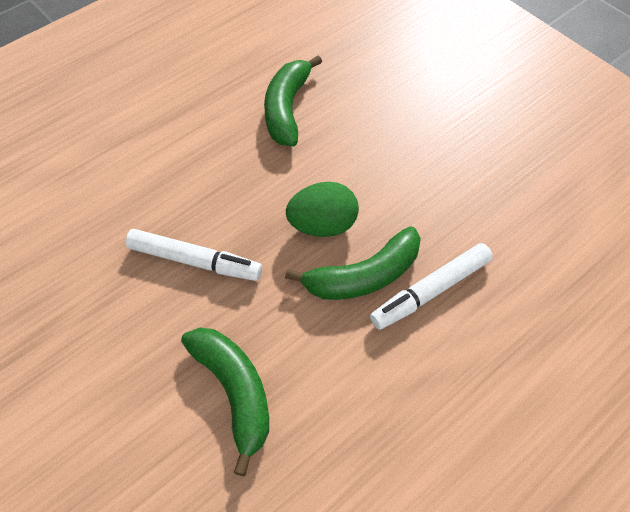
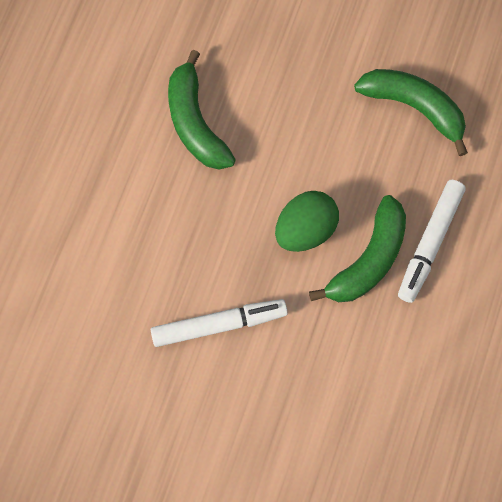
camera: 30 degrees left, 15 degrees up
green banana [181,328,269,476] -> green banana moved to [354,69,468,156]

